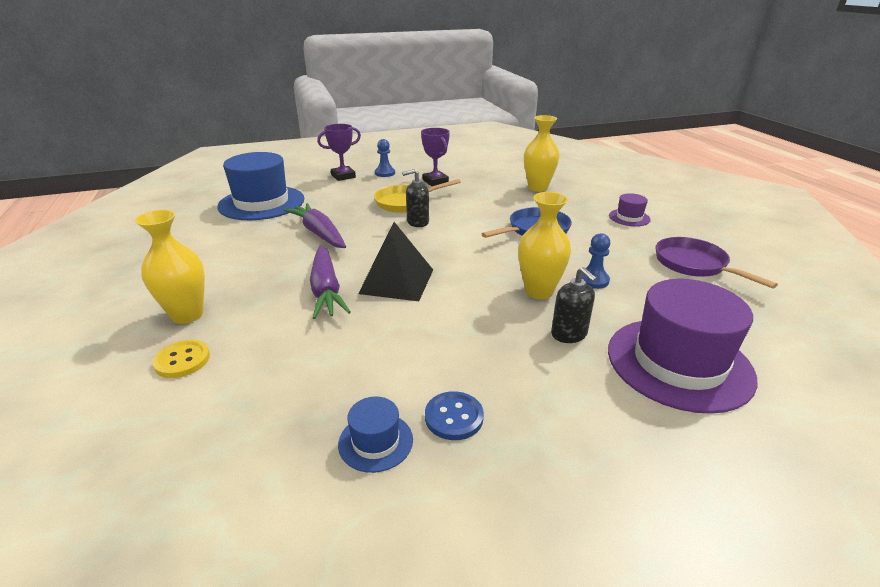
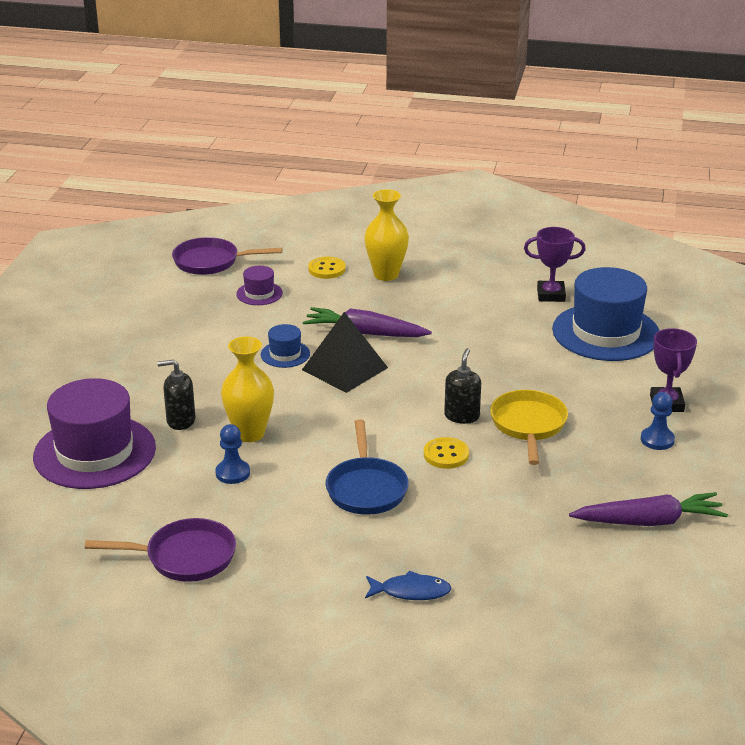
camera: 120 degrees right, 0 degrees up
purple carrot [284,203,346,248] -> purple carrot moved to [569,492,728,526]
blue hat [338,397,413,473] -> blue hat moved to [261,324,310,368]
purple trophy [421,128,450,186] -> purple trophy moved to [524,227,586,302]
blue button [425,391,484,440] -> none
yellow vase [524,115,560,192] -> none
purple hat [609,193,651,226] -> purple hat moved to [236,266,283,305]
none -> purple pan [172,237,282,275]
none -> blue fish [365,571,452,600]
none -> yellow button [424,437,469,469]

